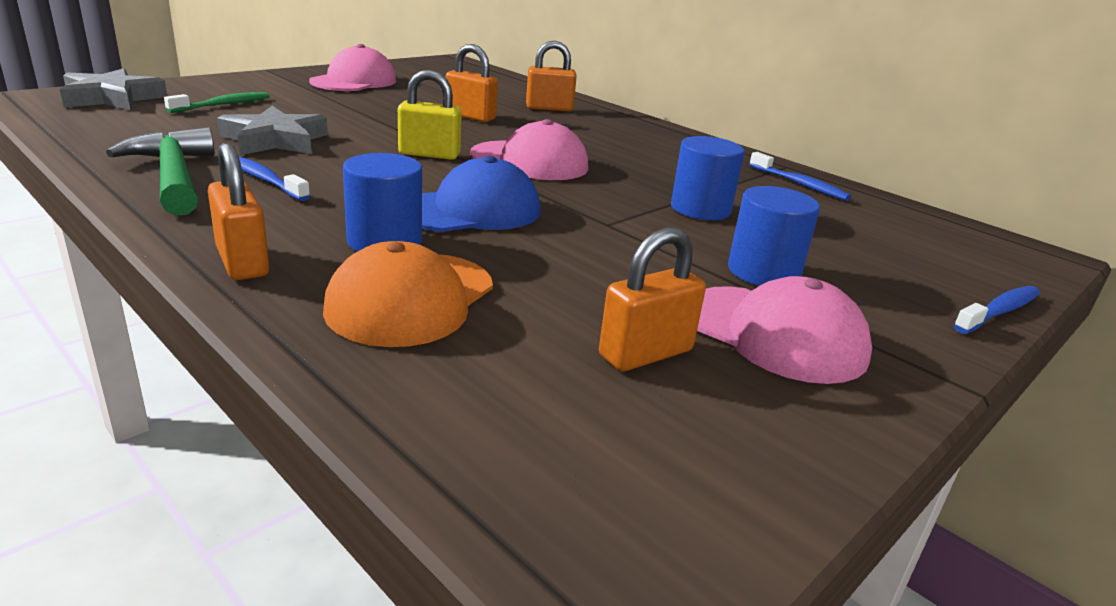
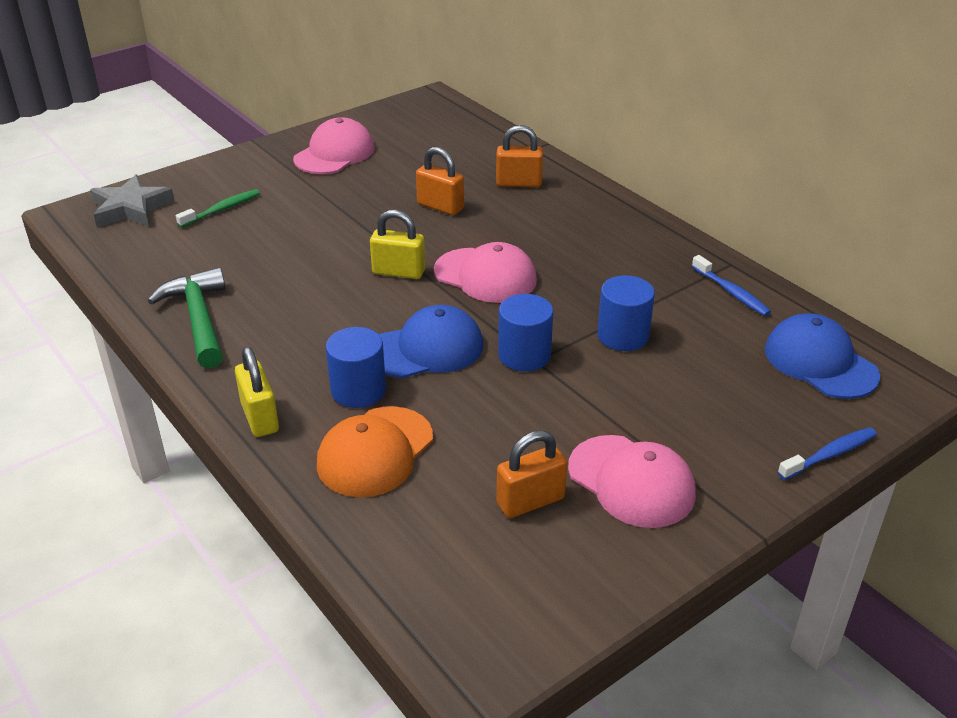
camera: 10 degrees right, 10 degrees up
orange padlock [208,143,269,280] -> yellow padlock [235,347,279,437]
grey star [217,106,328,155] -> none
blue toothbrush [239,157,310,201] -> none
blue cylinder [728,186,820,286] -> blue cylinder moved to [498,294,553,371]
none -> blue cap [765,313,880,399]

